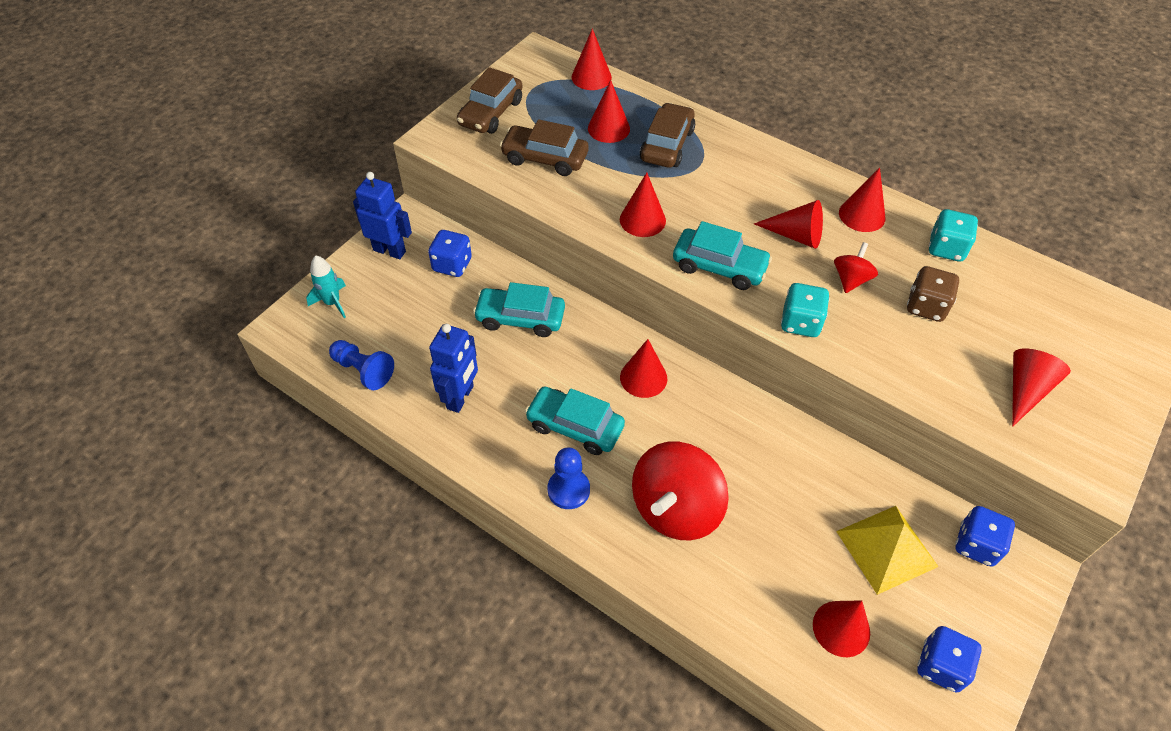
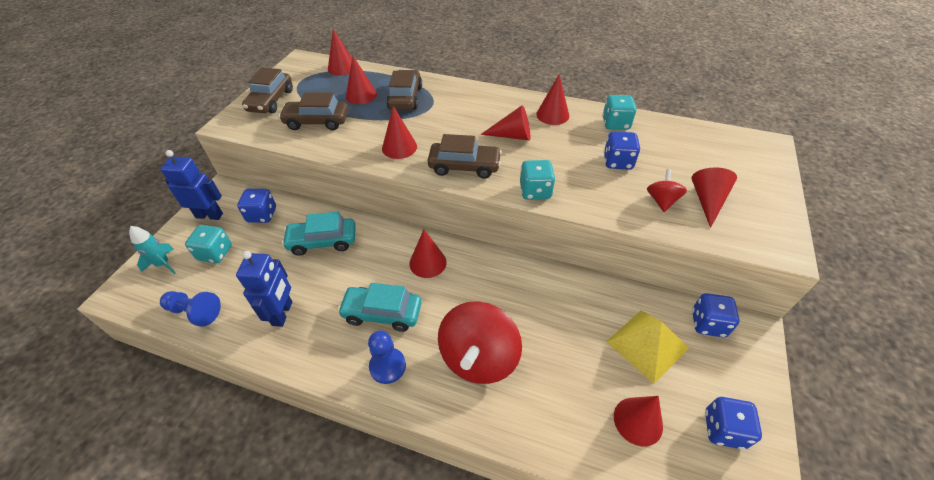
camera: 15 degrees left, 5 degrees down
turquoise car [673,221,772,290] -> brown car [427,134,502,179]
red spinning top [834,242,878,293] -> red spinning top moved to [647,169,687,212]
brown dice [907,266,959,322] -> blue dice [604,131,641,170]
none -> turquoise dice [185,225,232,263]

